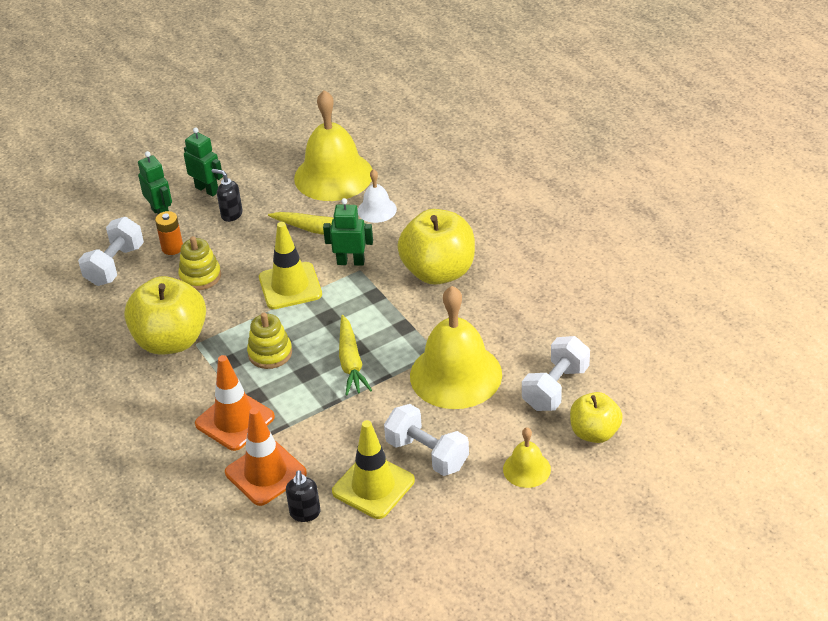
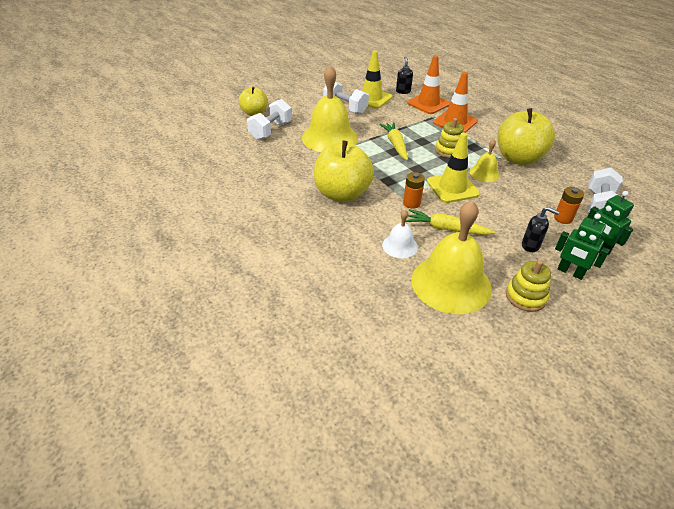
camera: 175 degrees right, 0 degrees up
yellow stacking toy [178,236,221,290] -> yellow stacking toy moved to [506,260,551,312]
green robot [323,198,373,266] -> orange battery [403,172,425,209]
yellow bell [503,428,551,488] -> yellow bell moved to [470,139,500,182]

